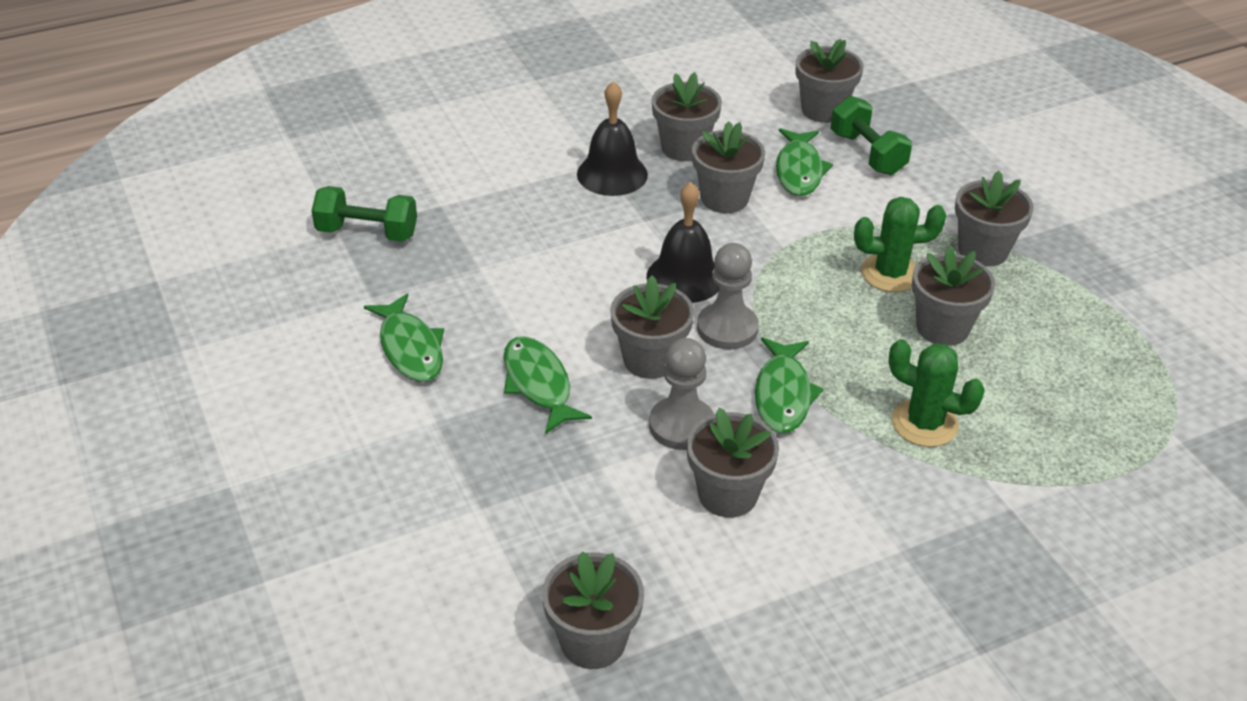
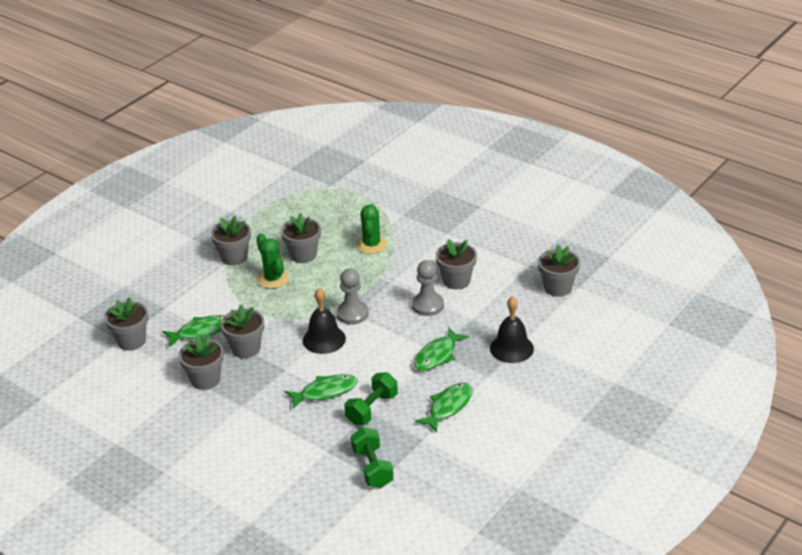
camera: 115 degrees left, 5 degrees down
black bell [577,81,648,196] -> black bell moved to [490,296,534,363]
grey flower pot [610,275,694,379] -> none
green fish [755,337,824,434] -> green fish moved to [285,374,358,409]
green dumbbell [830,96,912,175] -> green dumbbell moved to [344,372,398,425]

